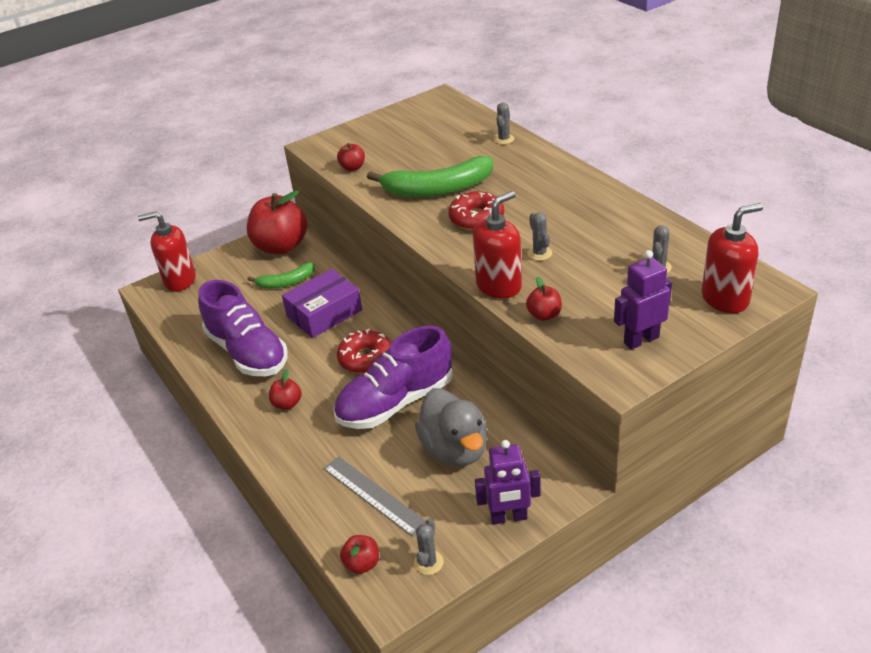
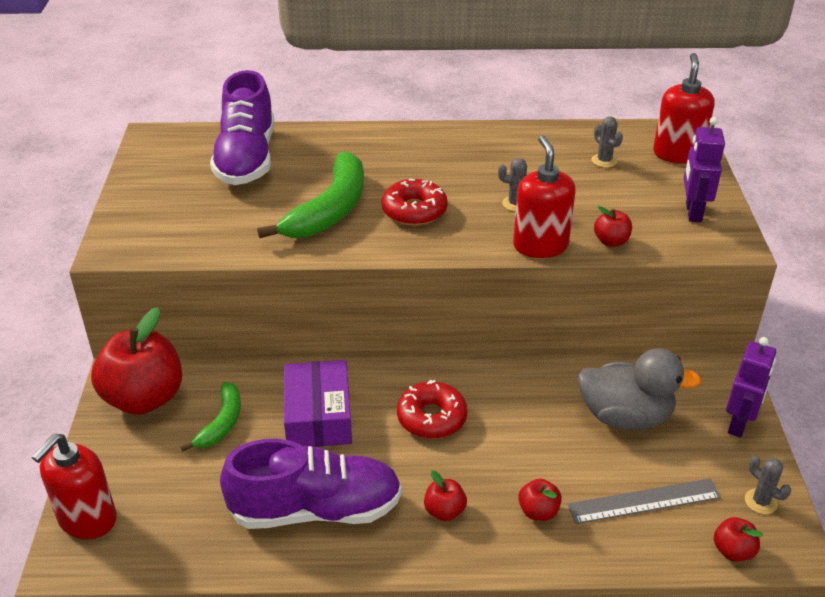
camera: 60 degrees left, 0 degrees up
purple shoe [334,325,453,429] -> purple shoe moved to [210,70,274,185]
red apple [337,143,365,171] -> red apple moved to [518,479,562,521]
grey cactus [494,102,515,144] -> none

